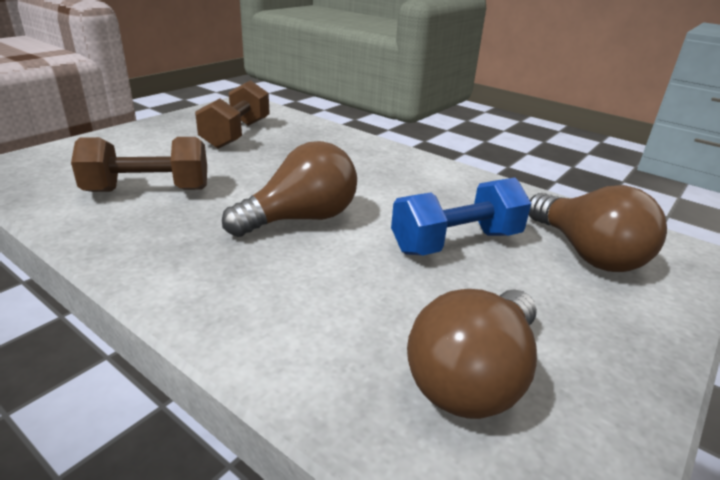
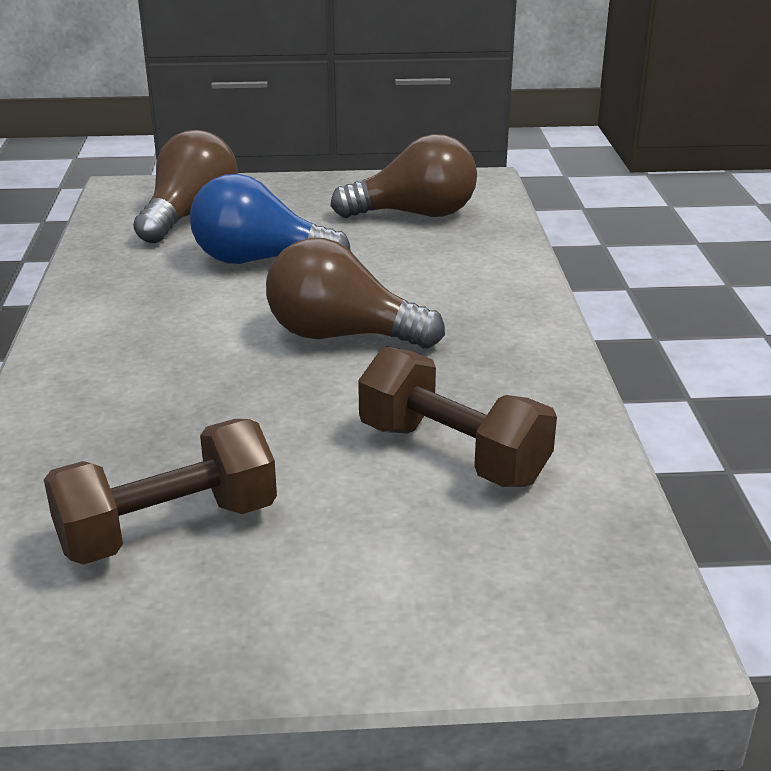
camera: 130 degrees left, 0 degrees up
blue dumbbell [391,178,532,256] -> blue light bulb [190,174,351,264]

